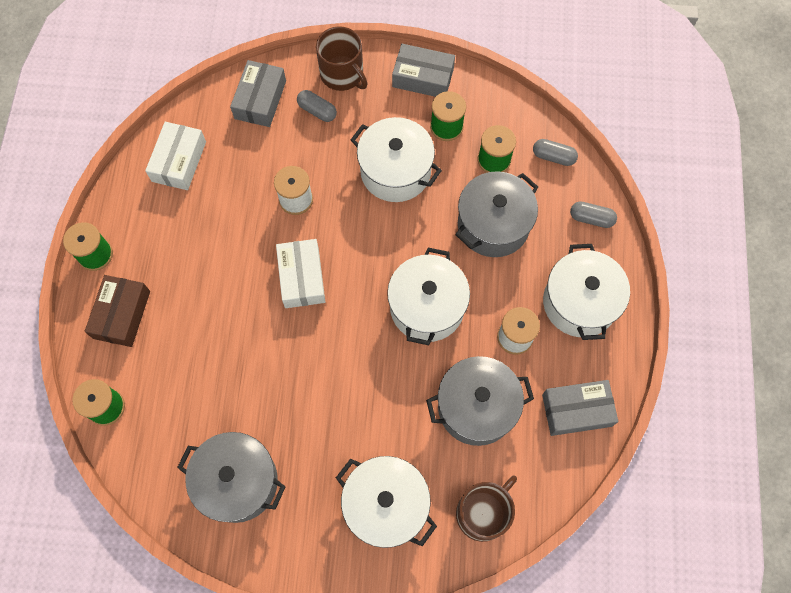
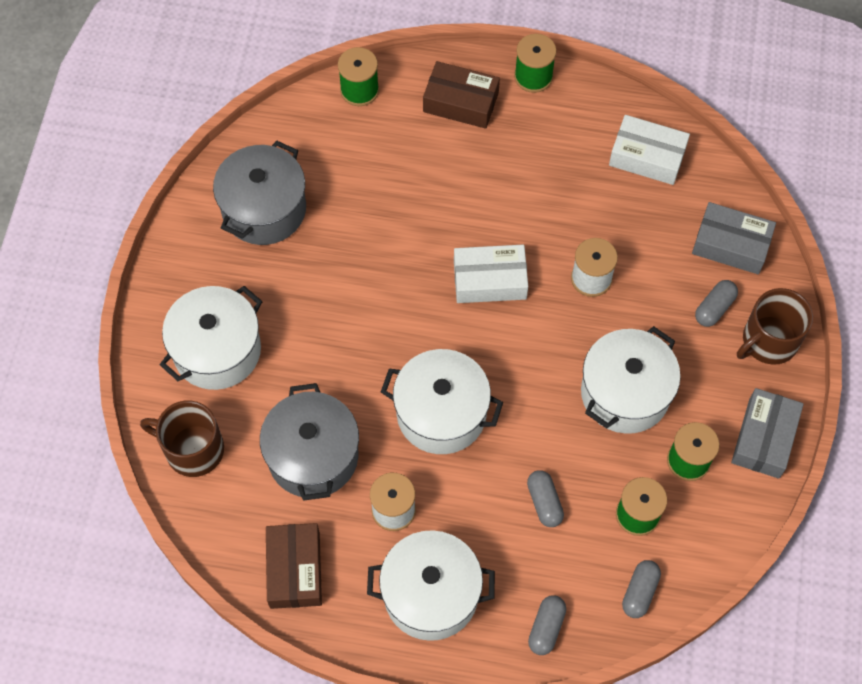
camera: 95 degrees right, 5 degrees down
grey pot [455,171,538,257] -> grey capsule [527,470,564,527]
brown mug [456,476,517,542] -> brown mug turned 150 degrees clockwise [140,400,224,477]
grey box [542,380,618,436] -> brown box [266,523,322,609]

